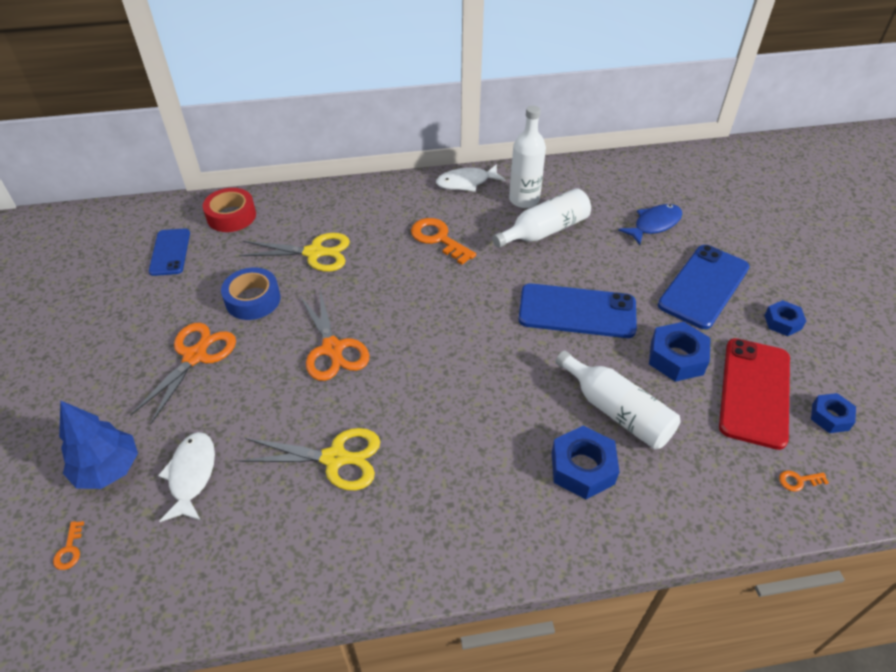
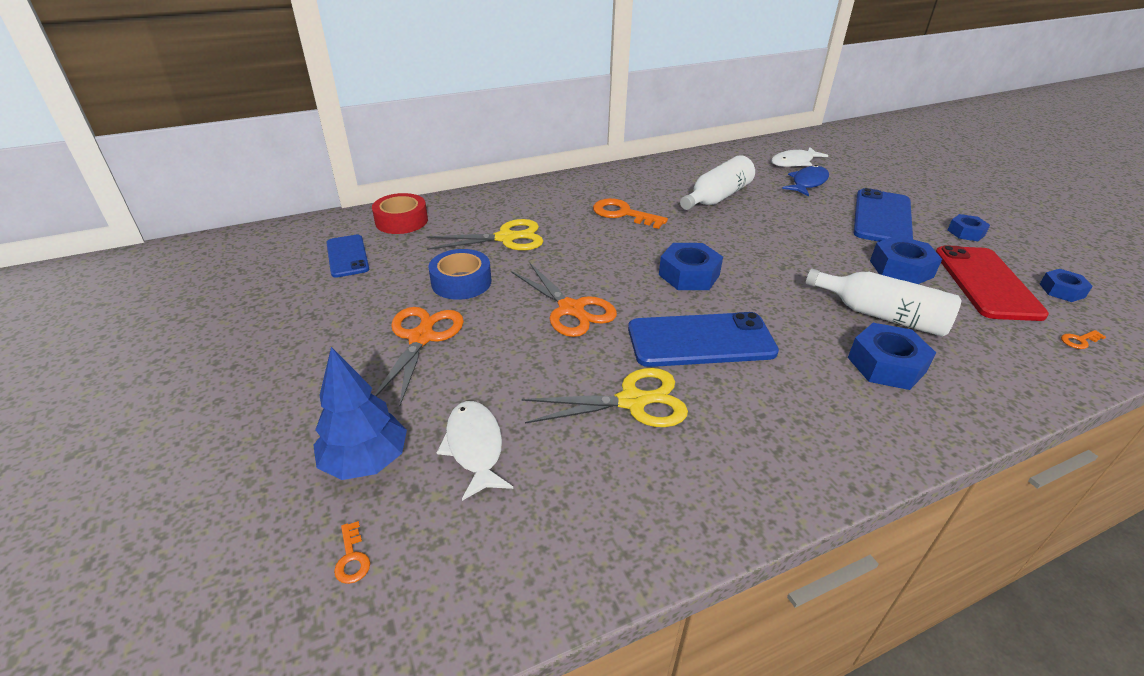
camera: 15 degrees left, 10 degrees down
white fish [436,164,506,192] -> white fish moved to [771,147,828,167]
white bottle [509,105,546,208] -> none
blue phone [518,283,637,338] -> blue phone moved to [628,312,779,367]
none -> blue nut [659,243,723,290]

